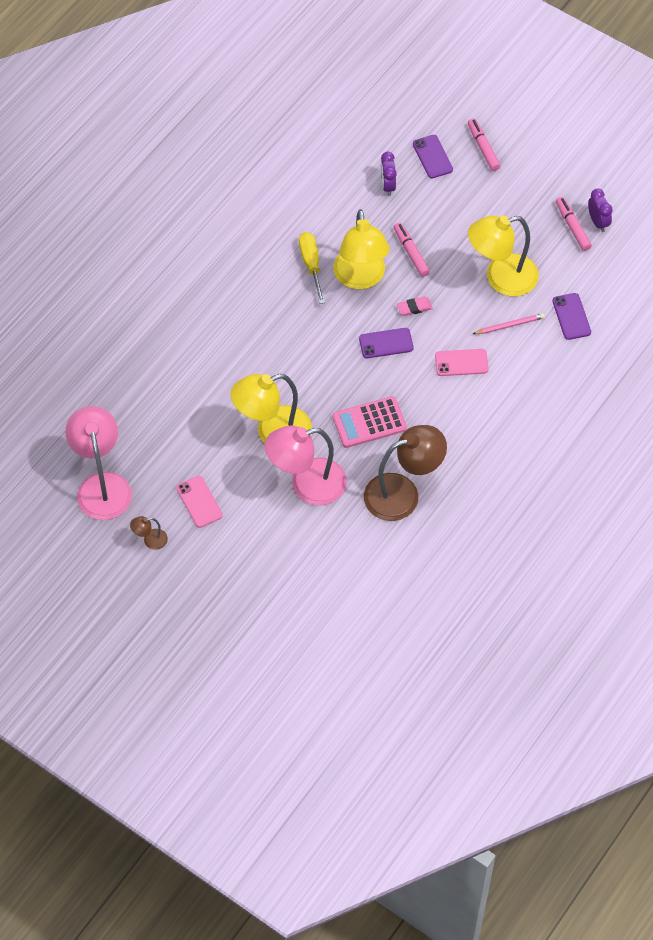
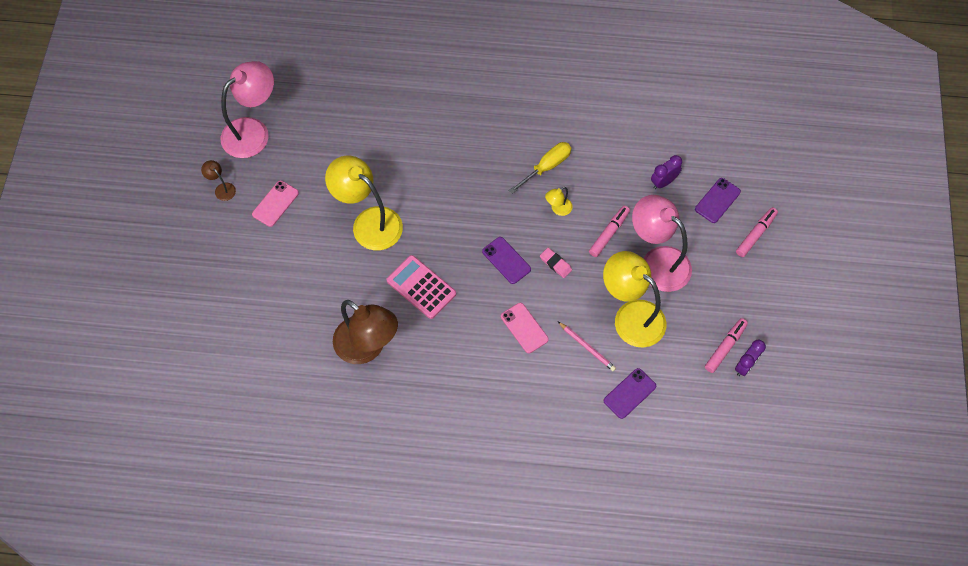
camera: 60 degrees right, 5 degrees up
pink lamp [265,425,347,506] -> pink lamp moved to [632,195,692,292]
yellow lamp [334,209,389,289] -> yellow lamp [545,187,573,216], size x0.43

